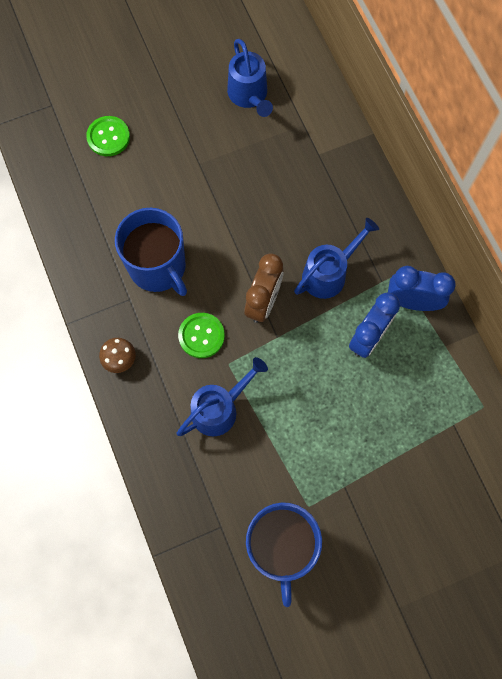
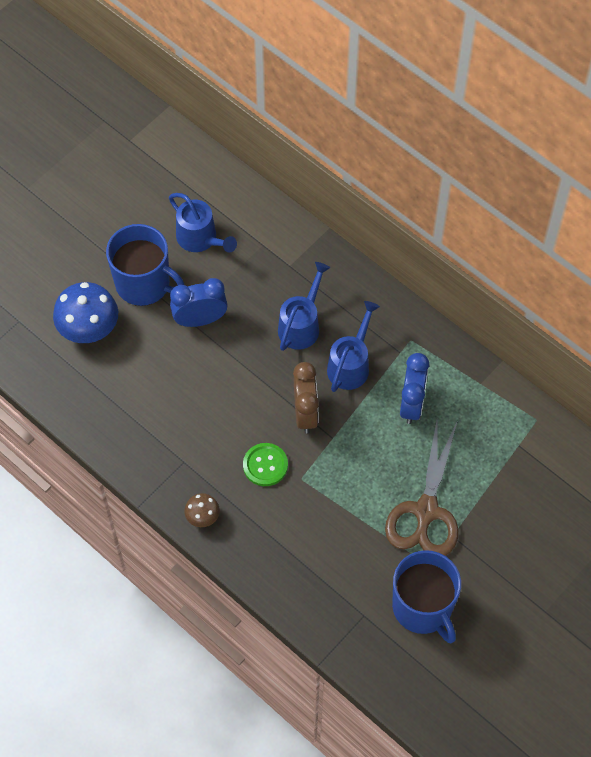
camera: 25 degrees left, 10 degrees down
green button [86,116,130,156] -> blue mushroom [53,282,118,343]
blue mug [115,208,187,296] -> blue mug moved to [106,224,185,306]
blue watering can [177,357,268,436] -> blue watering can moved to [278,262,330,351]
blue clock [388,266,456,311] -> blue clock moved to [170,278,228,327]
none -> brown scissors [385,421,458,556]

